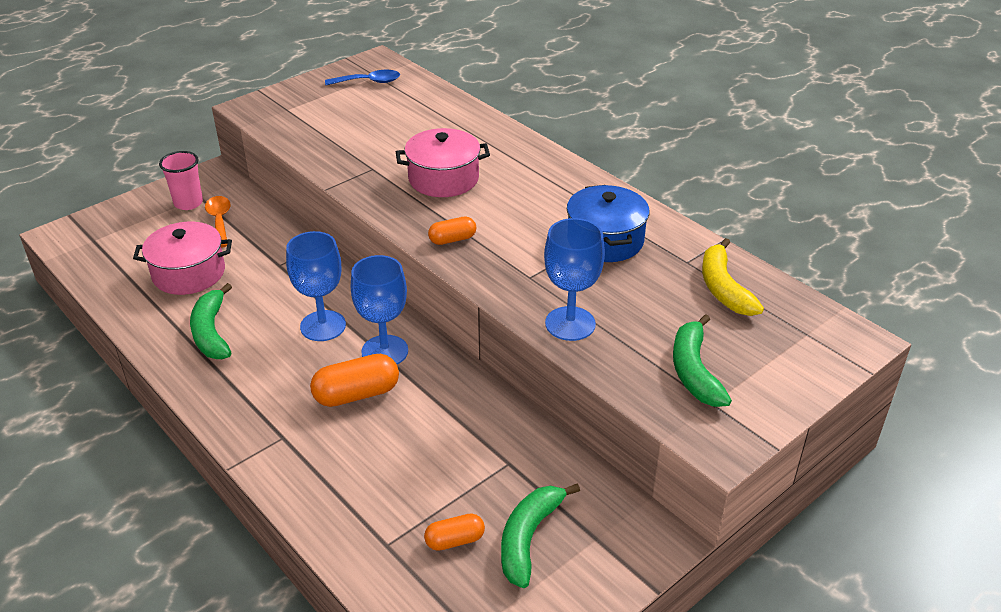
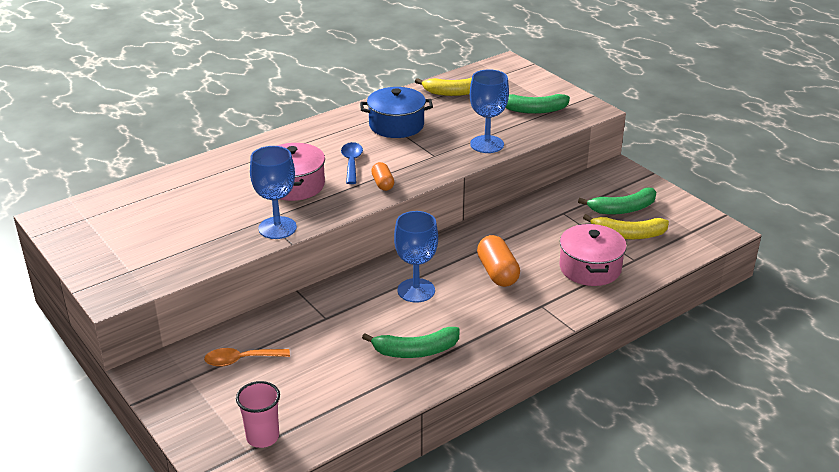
camera: 85 degrees left, 5 degrees down
pink pot [133,222,232,295] -> pink pot moved to [559,224,627,286]
pink cup [159,151,203,210] -> pink cup moved to [236,381,280,448]
blue spoon [325,70,400,85] -> blue spoon moved to [341,142,363,184]
blue goblet [351,255,408,364] -> blue goblet moved to [250,146,297,239]
orange capsule [424,513,485,551] -> yellow banana [583,214,669,239]
green banana [501,484,580,588] -> green banana turned 45 degrees counterclockwise [578,187,656,214]

